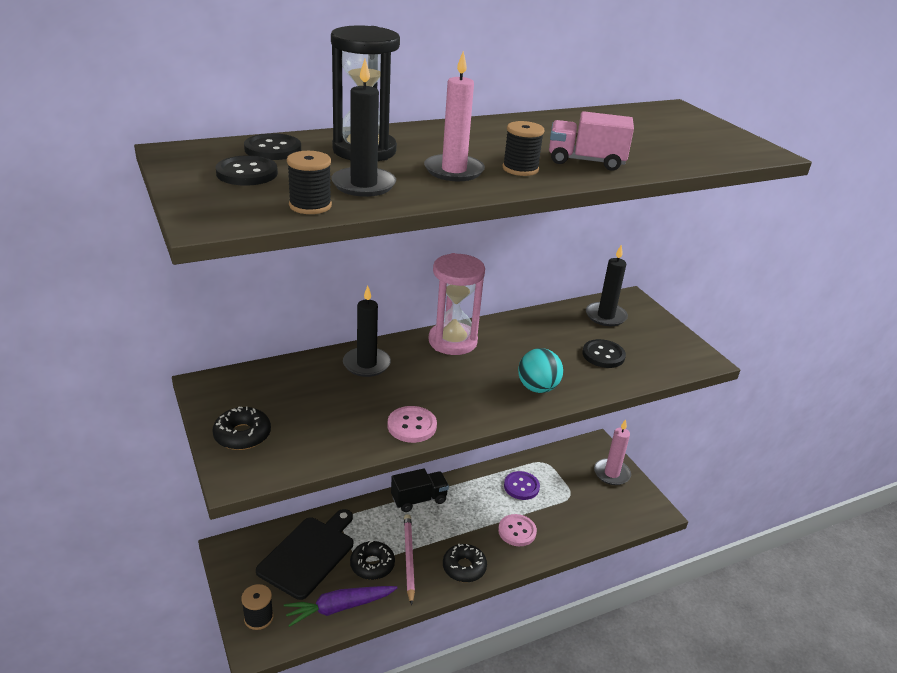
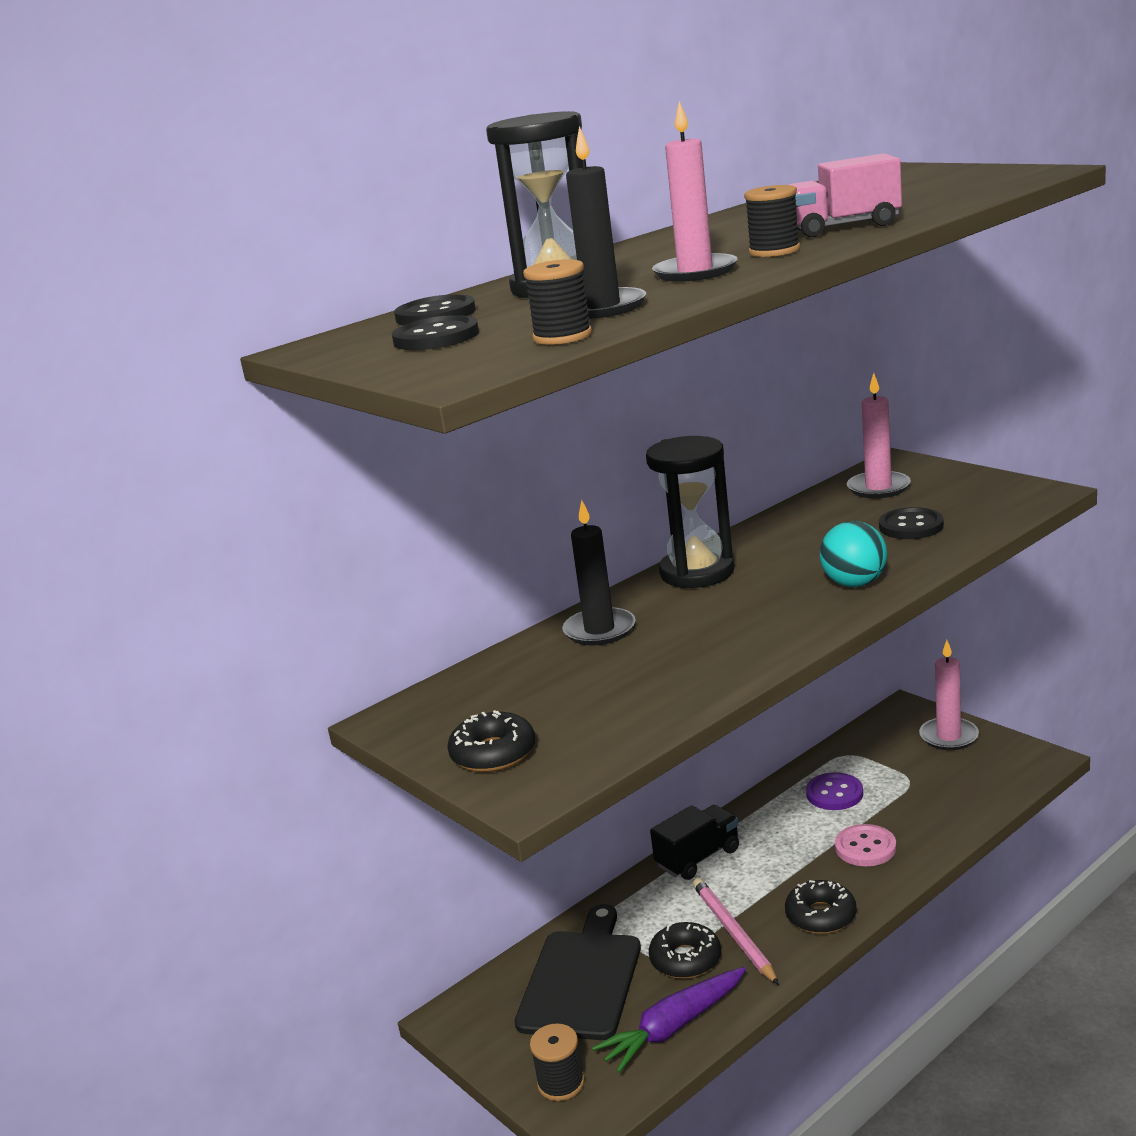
camera: 10 degrees left, 10 degrees down
pink button [388,406,437,443] -> none
pink hourglass [429,253,485,355] -> black hourglass [646,436,734,588]
black candle [586,245,628,326] -> pink candle [847,373,911,498]

